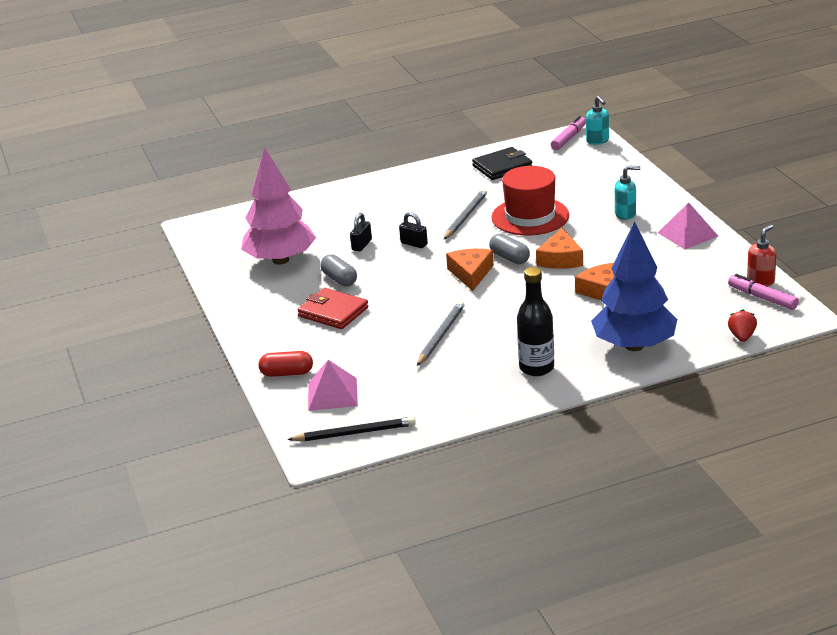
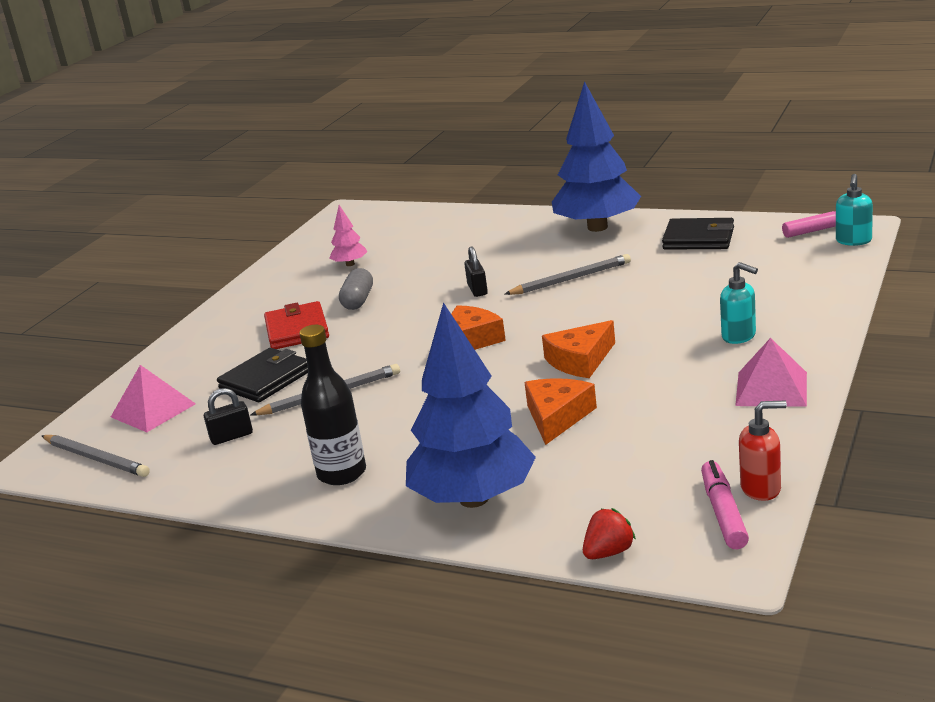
camera: 45 degrees right, 5 degrees down
pink tree [241,147,316,265] -> pink tree [329,205,368,266], size x0.43
red capsule [259,351,313,377] -> none
black pencil [287,417,416,441] -> grey pencil [42,435,150,477]
black padlock [350,213,372,251] -> black padlock moved to [204,388,253,445]
grey capsule [489,234,530,264] -> none
red hat [491,166,569,235] -> none
none -> black wallet [217,348,308,402]
none -> blue tree [552,81,641,232]

